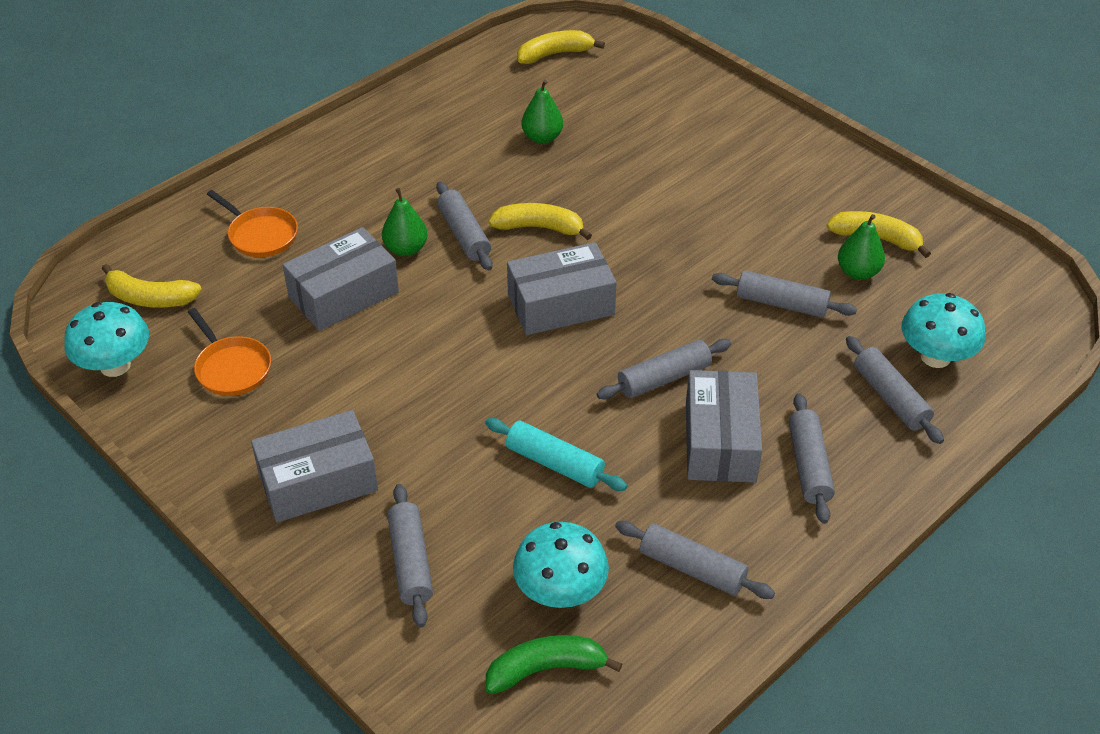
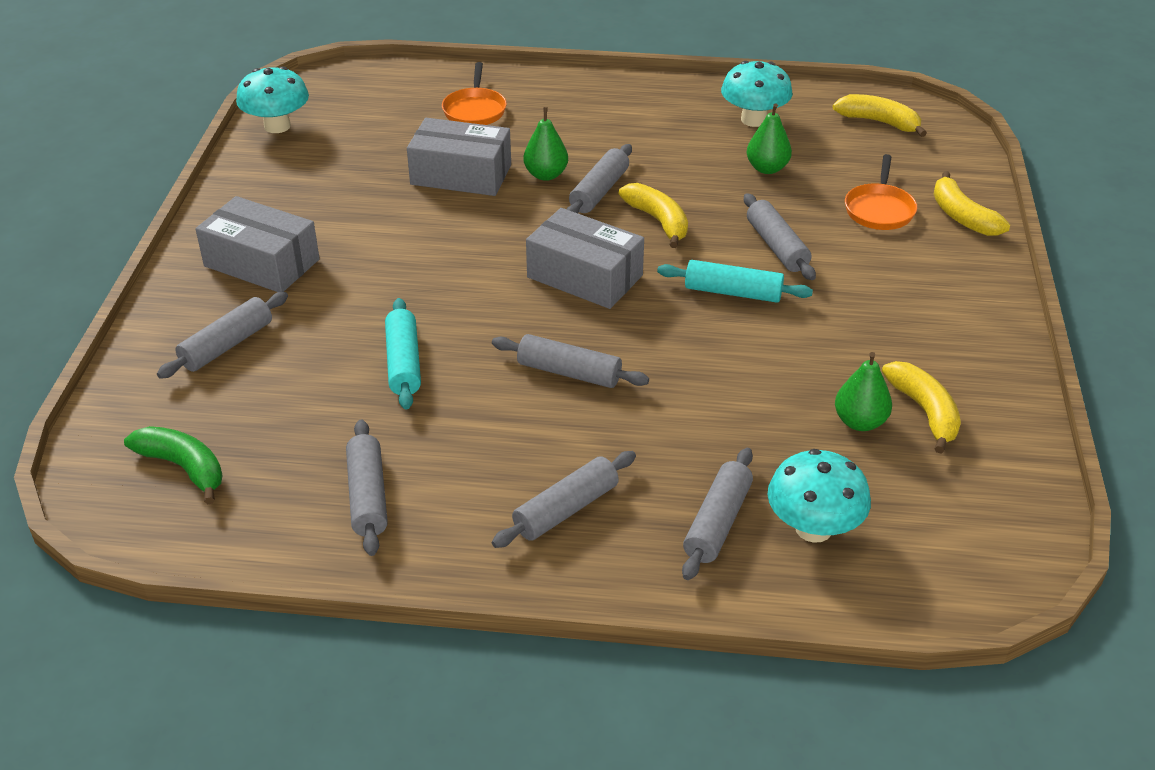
camera: 50 degrees right, 5 degrees down
yellow banana [102,264,202,307] -> yellow banana moved to [934,171,1010,236]
orange pan [188,308,271,396] -> orange pan moved to [845,154,917,230]
turquoise mushroom [513,522,609,608] -> turquoise mushroom moved to [721,61,792,127]
grey box [686,370,762,483] -> none
grey rolling pin [712,270,857,318] -> grey rolling pin moved to [744,193,816,280]
none -> turquoise rolling pin [657,260,813,302]

